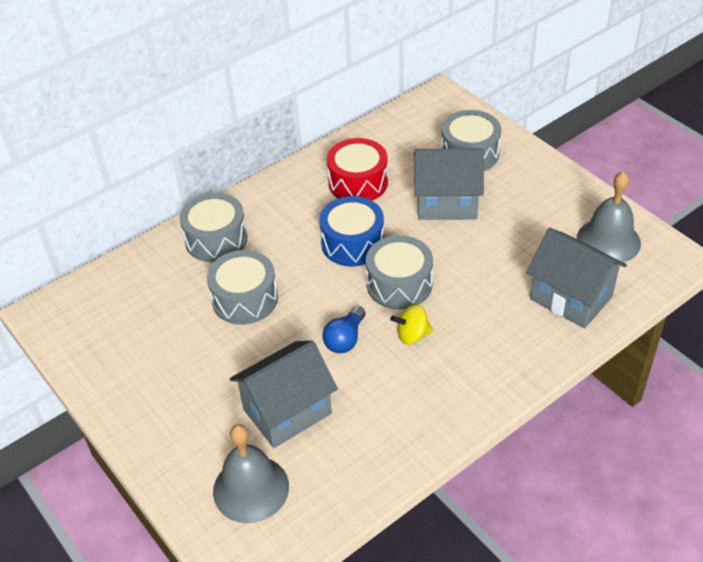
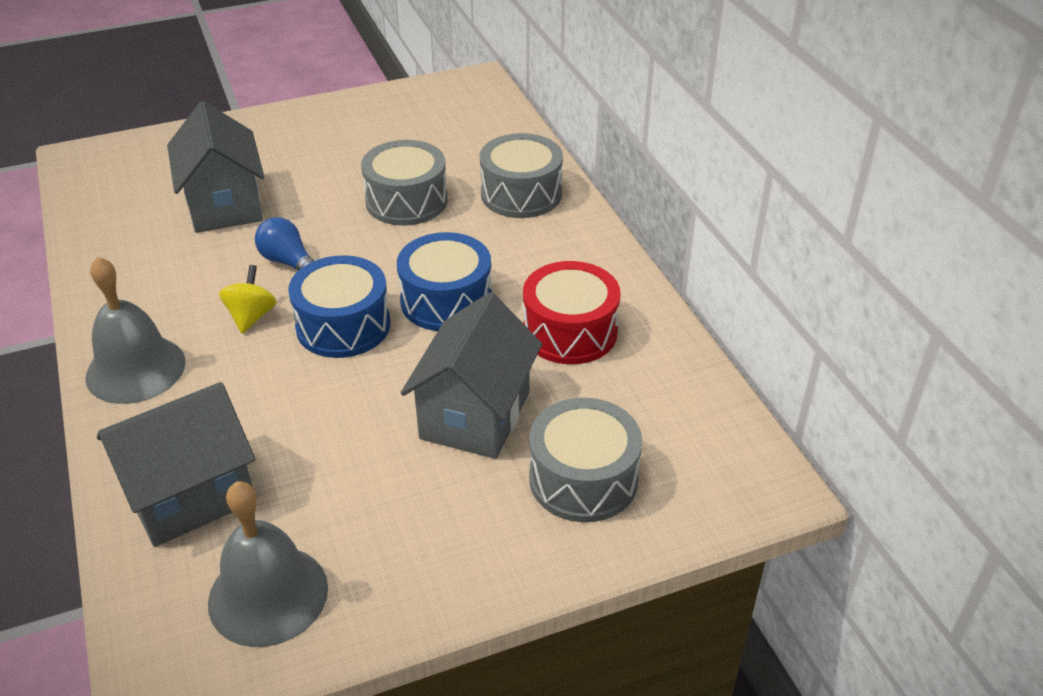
camera: 105 degrees right, 5 degrees down
grey bell [213,424,289,523] -> grey bell moved to [85,257,185,404]
grey drum [366,236,433,309] -> blue drum [288,255,390,358]

